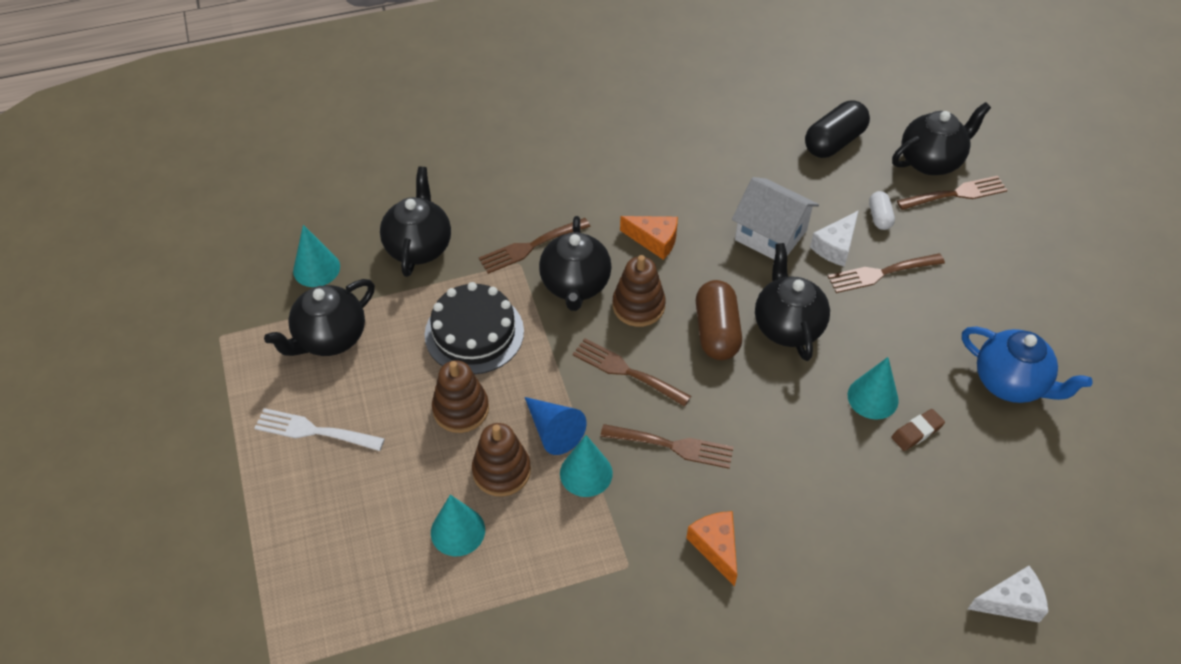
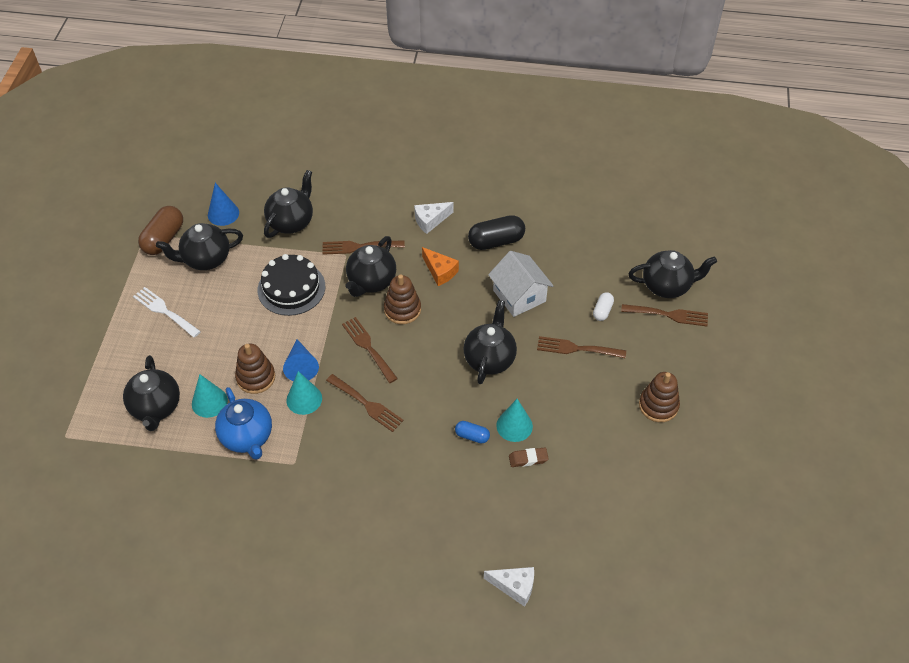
camera: 25 degrees right, 0 degrees up
turquoise cone [293,225,340,287] -> blue cone [208,183,239,226]
brown stacking toy [432,360,489,433] -> brown stacking toy moved to [639,372,680,422]
orange cheese [687,511,737,586] -> none
brown capsule [696,280,742,360] -> brown capsule moved to [138,206,183,255]
black capsule [805,100,870,158] -> black capsule moved to [468,215,525,250]
white cheese [810,210,859,267] -> white cheese moved to [414,202,454,234]
blue teapot [962,326,1093,403] -> blue teapot moved to [215,387,272,460]
none -> black teapot [123,355,180,431]
none -> blue capsule [455,421,490,443]

